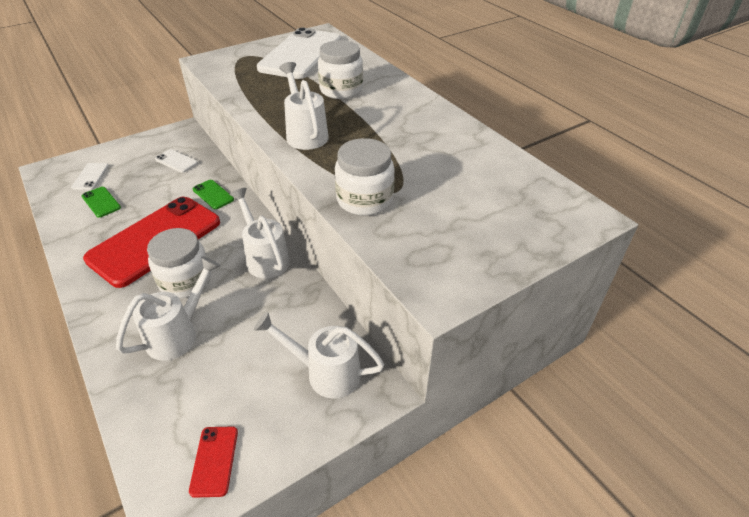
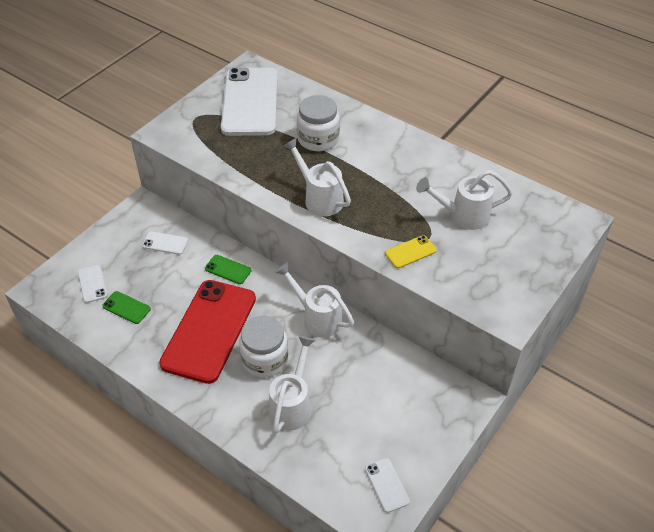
camera: 20 degrees left, 5 degrees up
red phone [189,427,238,498] -> white phone [365,458,410,513]
white watering can [254,312,384,399] -> white watering can moved to [416,170,513,230]
white jar [335,138,395,216] -> yellow phone [385,235,437,268]

